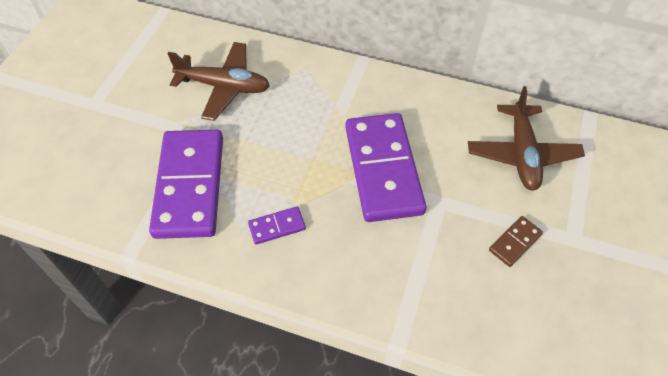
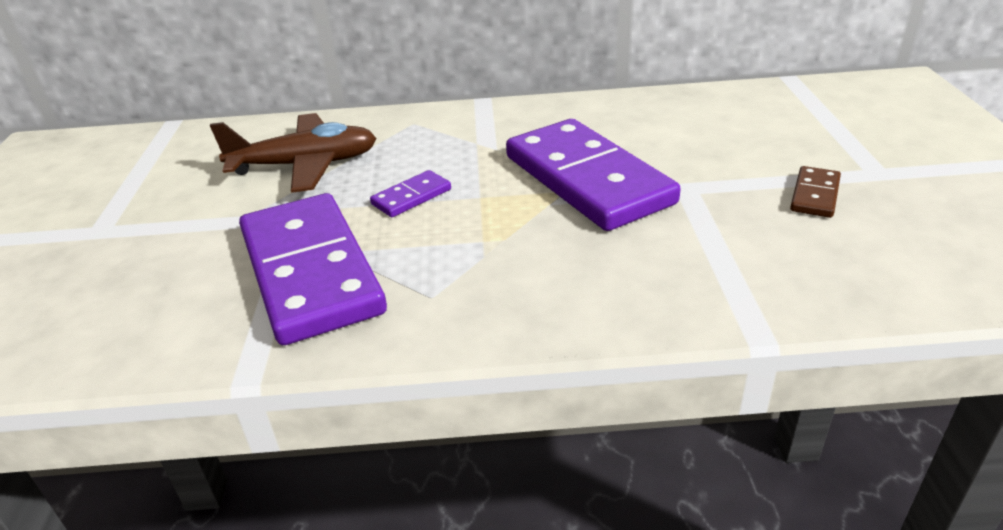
camera: 20 degrees left, 20 degrees down
purple domino [248,207,306,245] -> purple domino moved to [370,170,451,217]
brown plane [468,86,585,191] -> none

